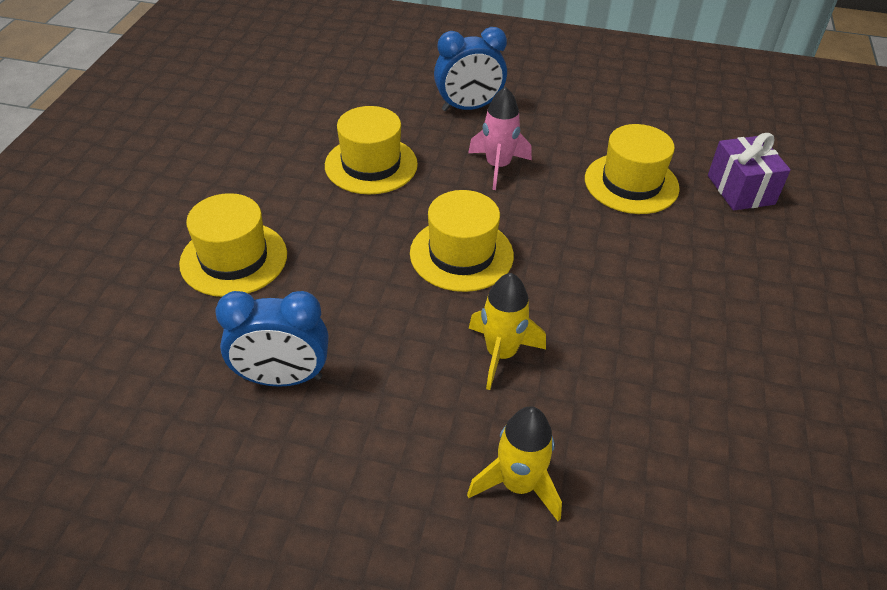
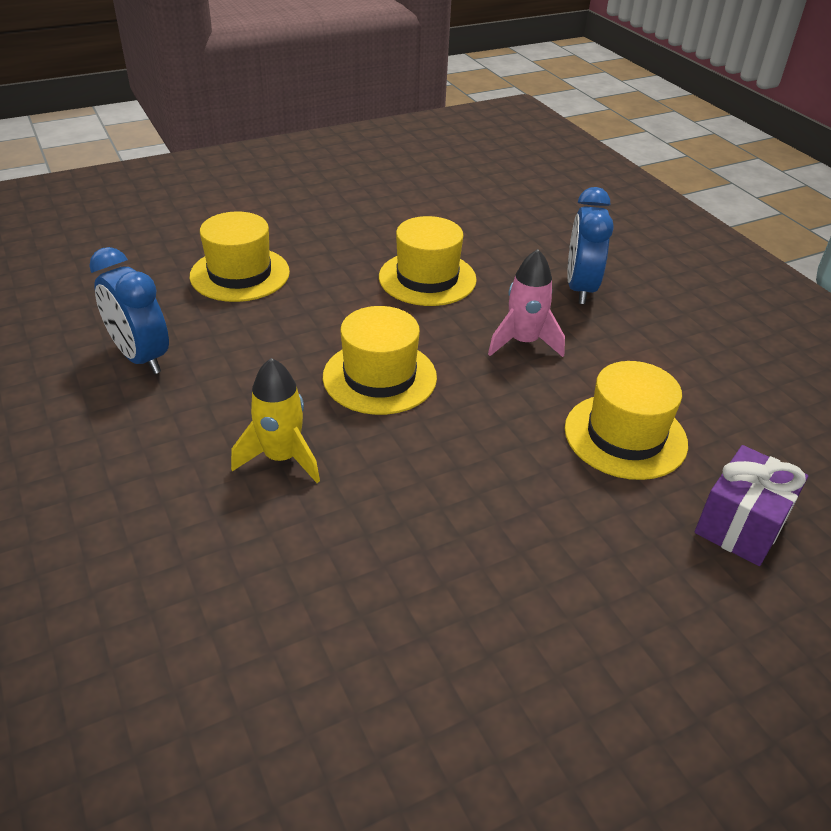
camera: 50 degrees right, 5 degrees down
blue clock [434,27,507,111] -> blue clock turned 60 degrees clockwise [567,187,614,304]
yellow rocket [467,406,562,521] -> none

